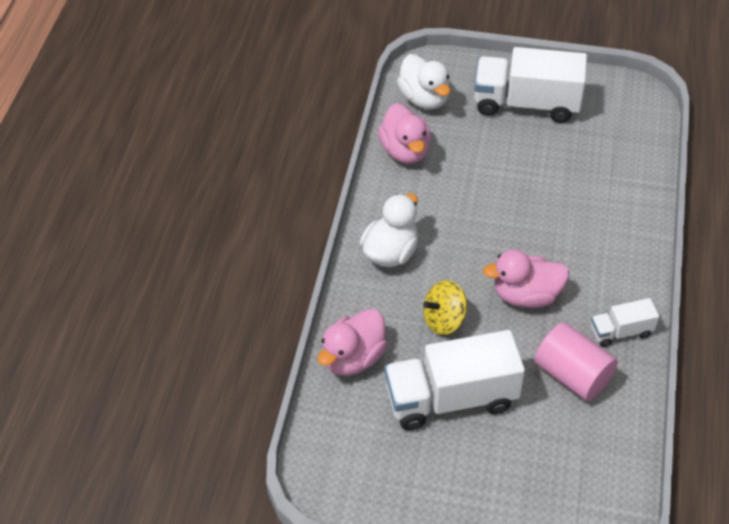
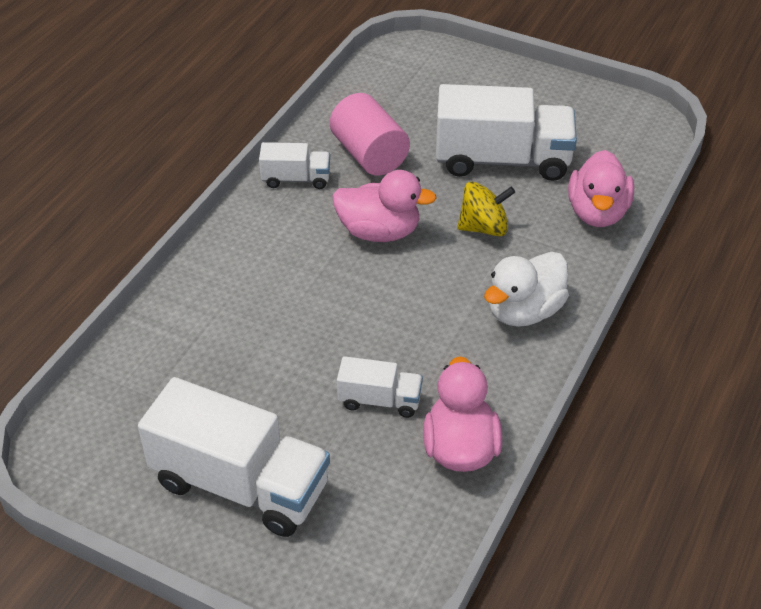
camera: 165 degrees left, 5 degrees down
pink duck [318,309,387,376] -> pink duck turned 135 degrees clockwise [568,150,634,227]
white duck [397,54,451,110] -> none
none -> white truck [337,356,423,418]

